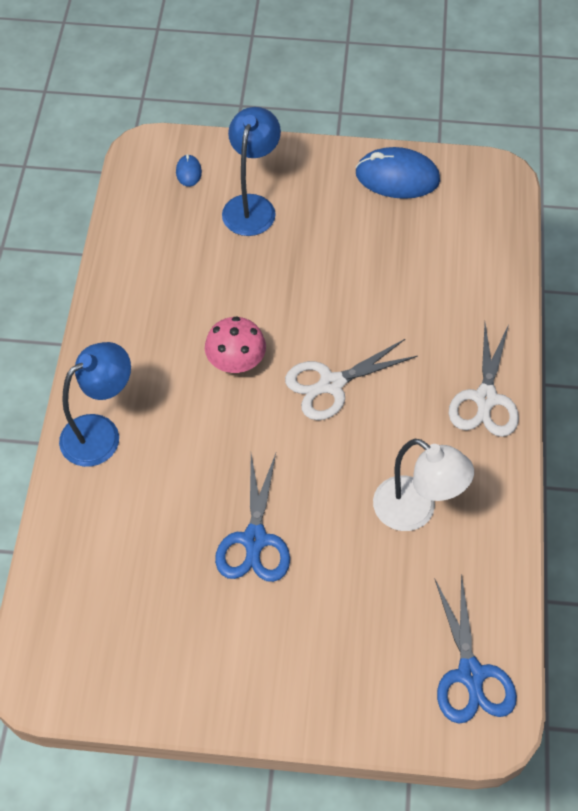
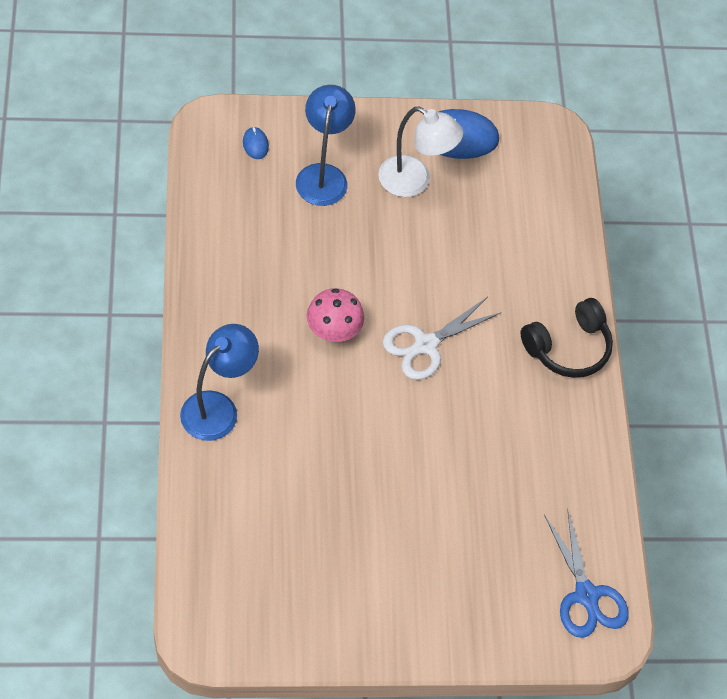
camera: 15 degrees left, 0 degrees up
blue scissors [215,453,290,582] -> none
white lamp [373,439,474,531] -> white lamp moved to [378,107,463,197]
white scissors [449,324,519,437] -> black headphones [521,298,613,378]

